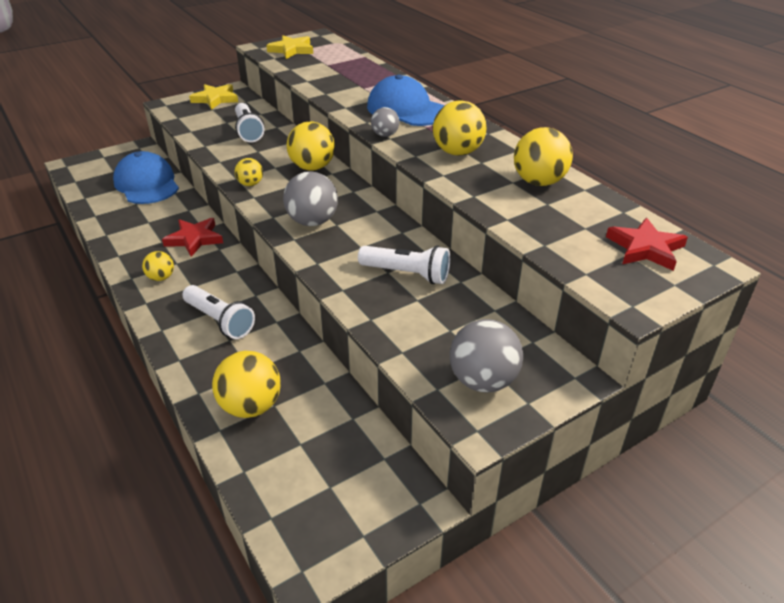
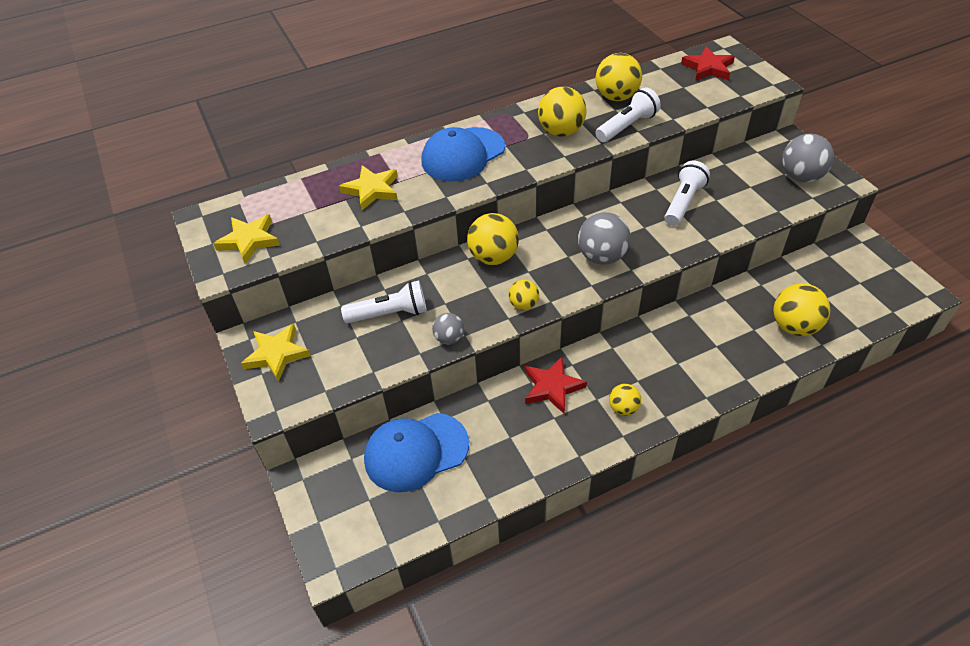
camera: 80 degrees left, 10 degrees up
white flashlight [182,285,255,339] -> white flashlight moved to [596,87,661,142]
grey ball [371,107,399,137] -> grey ball moved to [432,313,464,345]
none -> yellow star [339,165,398,210]

